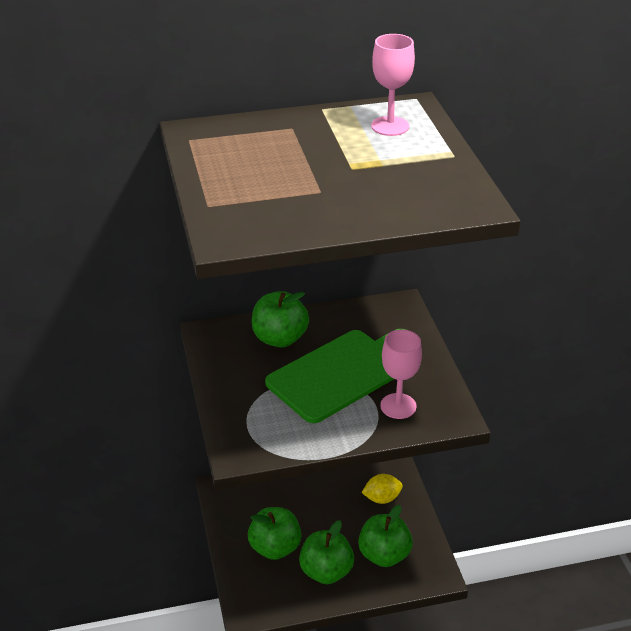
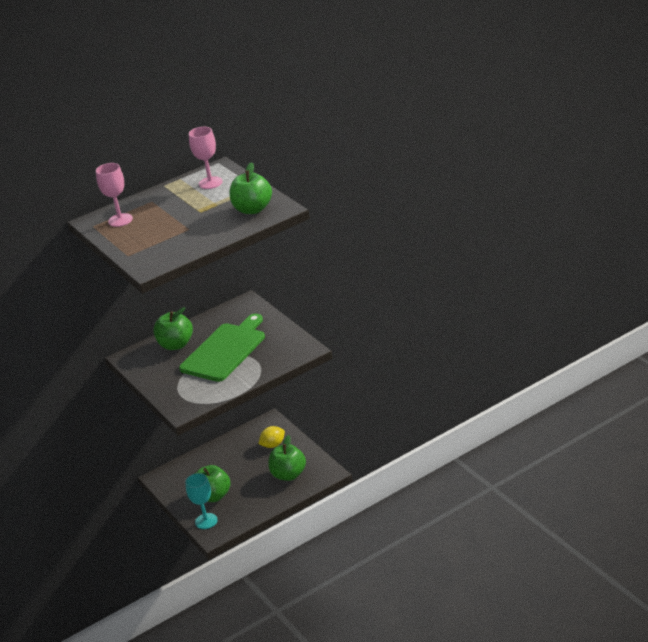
camera: 15 degrees left, 5 degrees down
green apple [299,520,354,584] -> green apple moved to [230,162,272,214]
pink goblet [380,330,422,419] -> pink goblet moved to [96,163,133,227]
none -> turquoise goblet [185,473,218,529]

